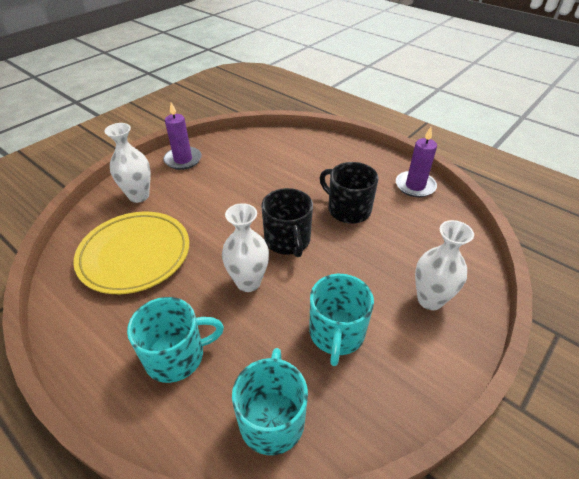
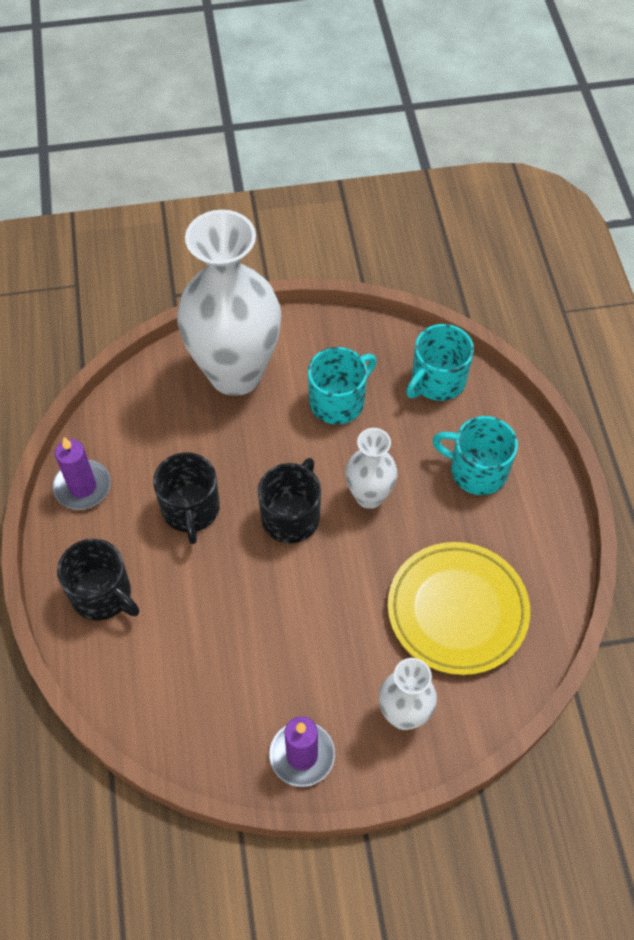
camera: 140 degrees left, 15 degrees up
white vase [415,220,474,310] -> white vase [177,210,281,396], size x2.05
none -> black mug [57,539,139,621]

